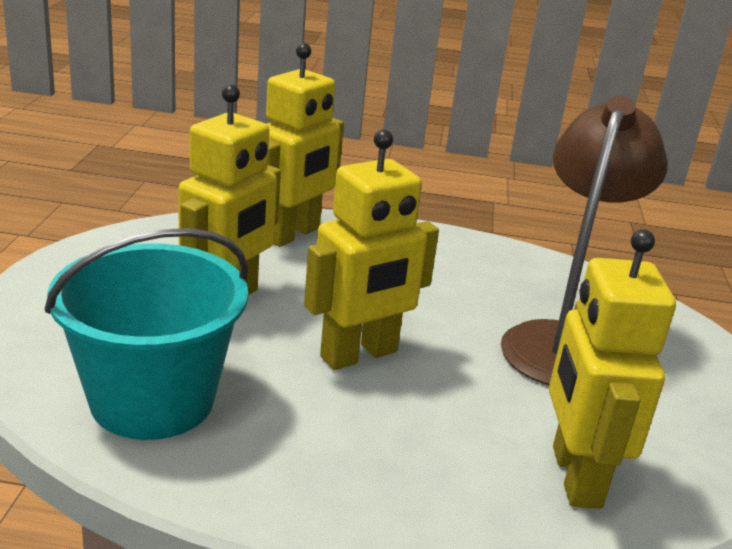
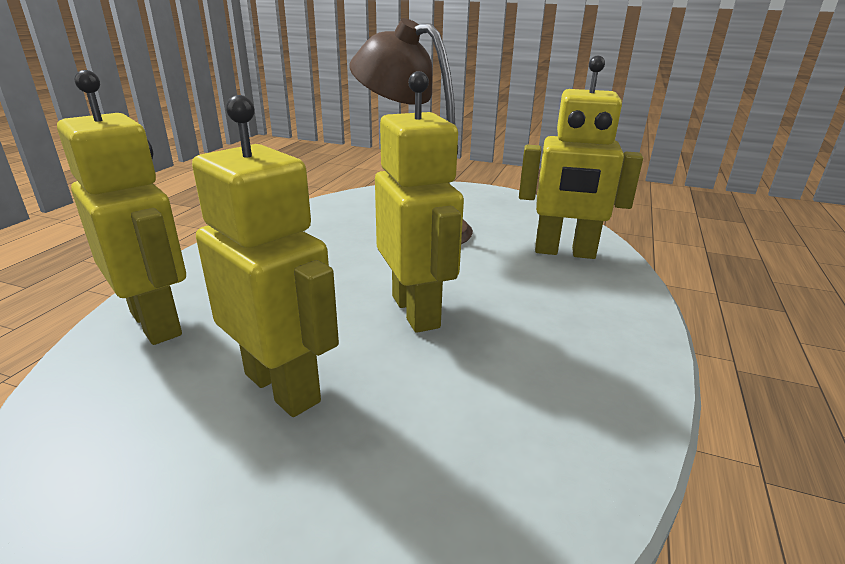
camera: 75 degrees left, 0 degrees up
turquoise bucket [45,228,248,440] -> none

